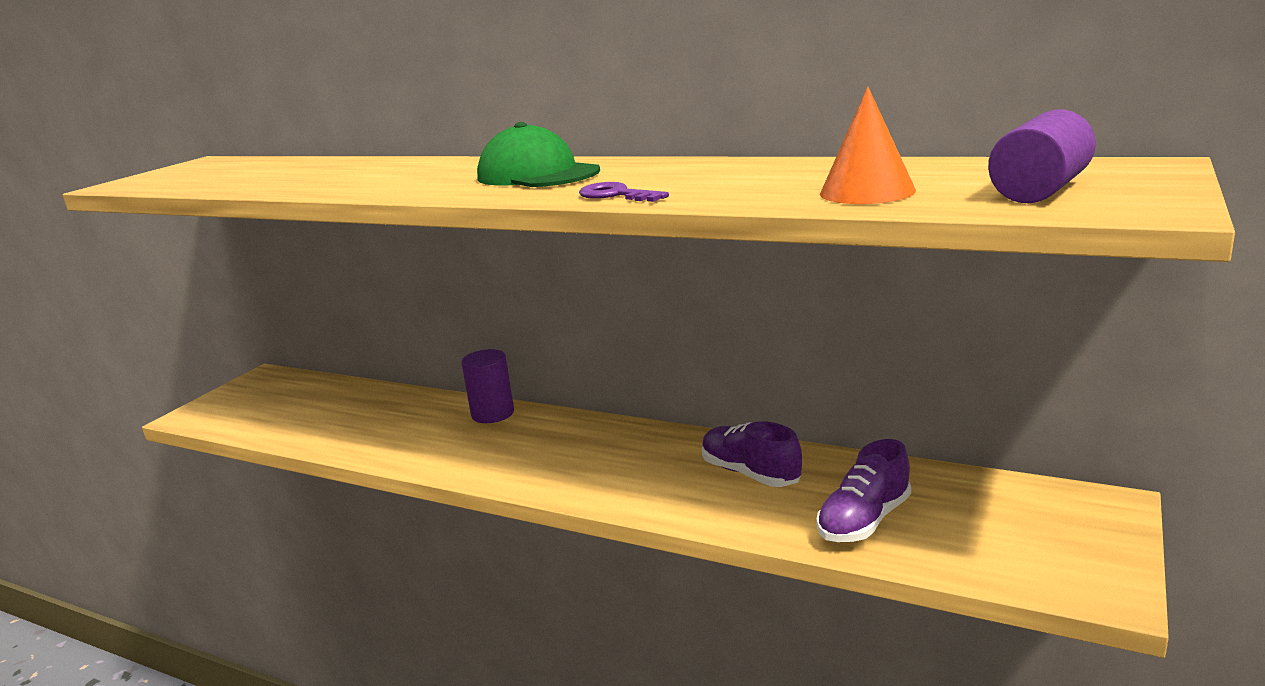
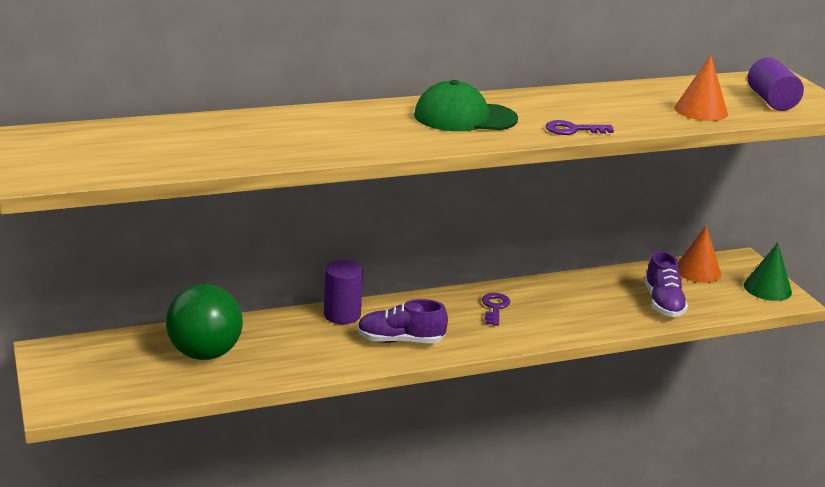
camera: 50 degrees left, 5 degrees up
purple shoe [702,421,802,487] -> purple shoe moved to [357,299,448,343]
none -> green ball [166,284,243,360]
none -> purple key [482,293,510,326]
none -> orange cone [678,226,721,283]
none -> green cone [744,243,792,301]

